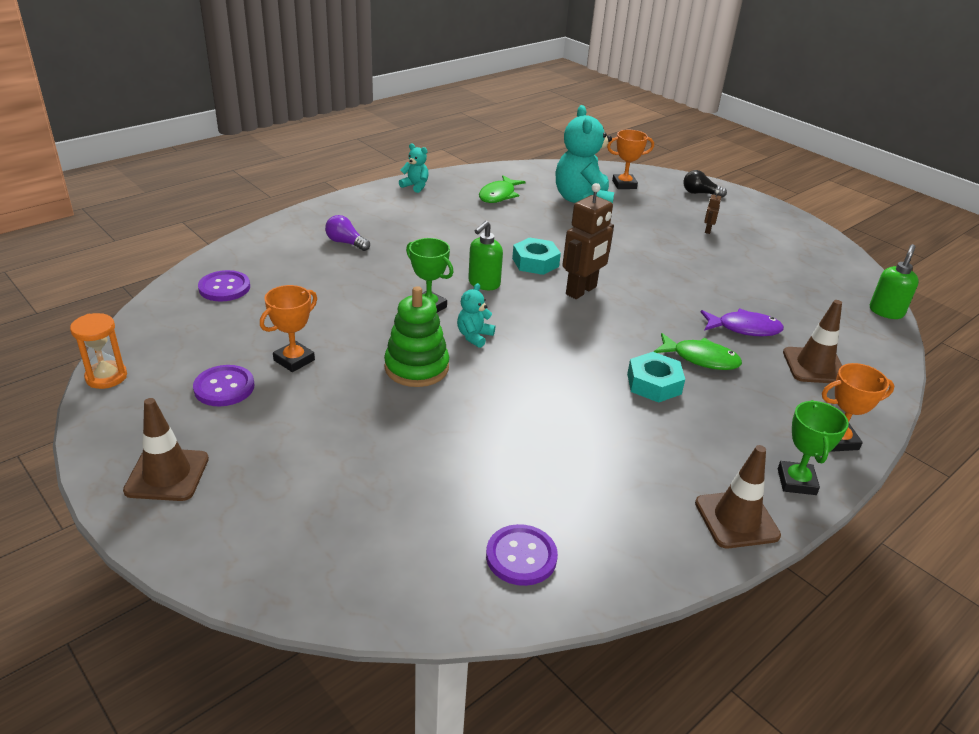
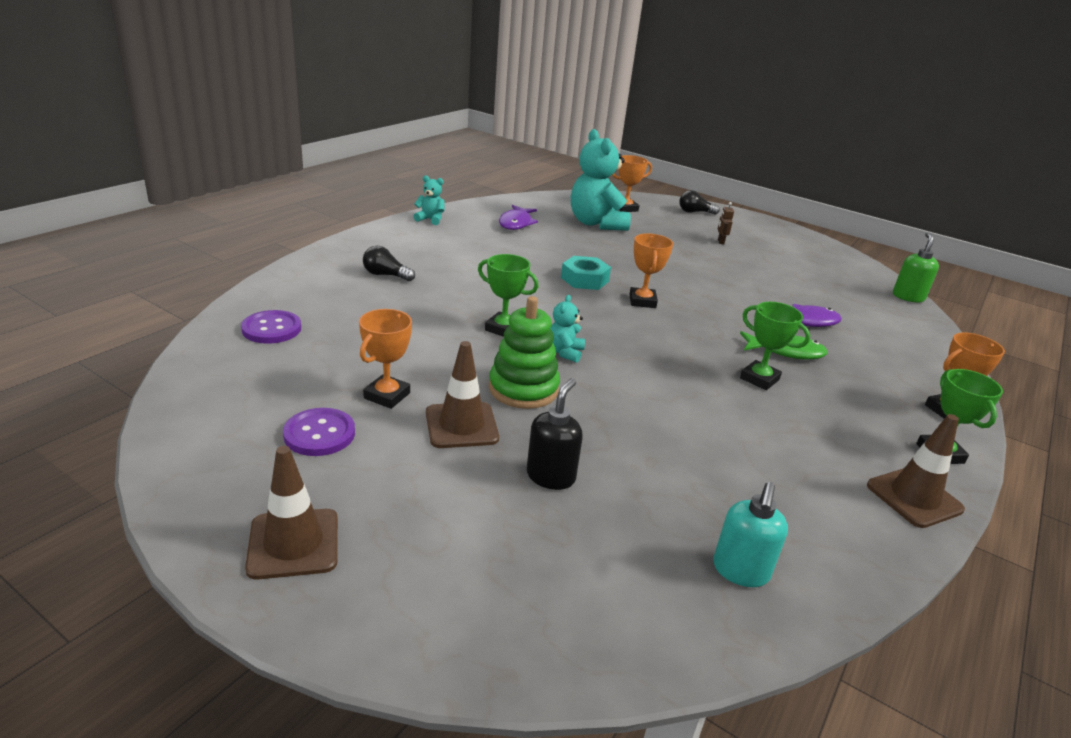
camera: 15 degrees left, 5 degrees down
orange hourglass [70,313,127,389] -> none
purple light bulb [325,215,370,251] -> black light bulb [363,246,415,281]
green soap dispenser [468,221,503,290] -> none
green fish [479,175,526,203] -> purple fish [499,205,538,230]
purple button [486,524,558,586] -> turquoise soap dispenser [713,482,788,587]
brown robot [562,183,614,299] -> orange trophy [629,233,673,308]
turquoise nut [627,352,685,403] -> green trophy [740,302,810,390]
brown traffic cone [783,300,842,383] -> brown traffic cone moved to [426,341,499,448]
none -> black soap dispenser [527,378,583,490]

